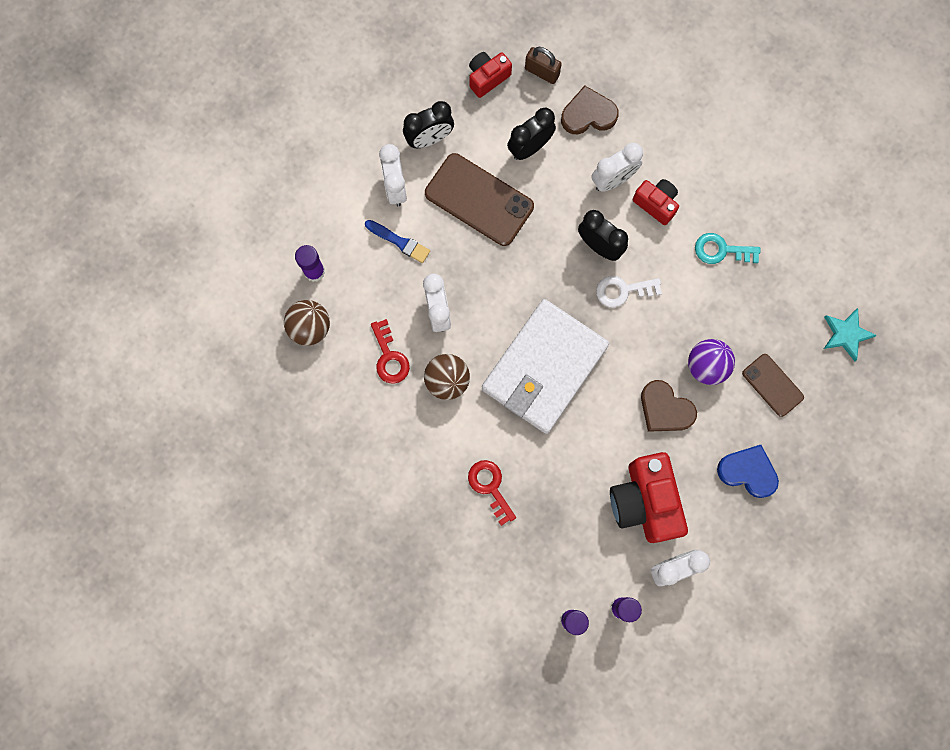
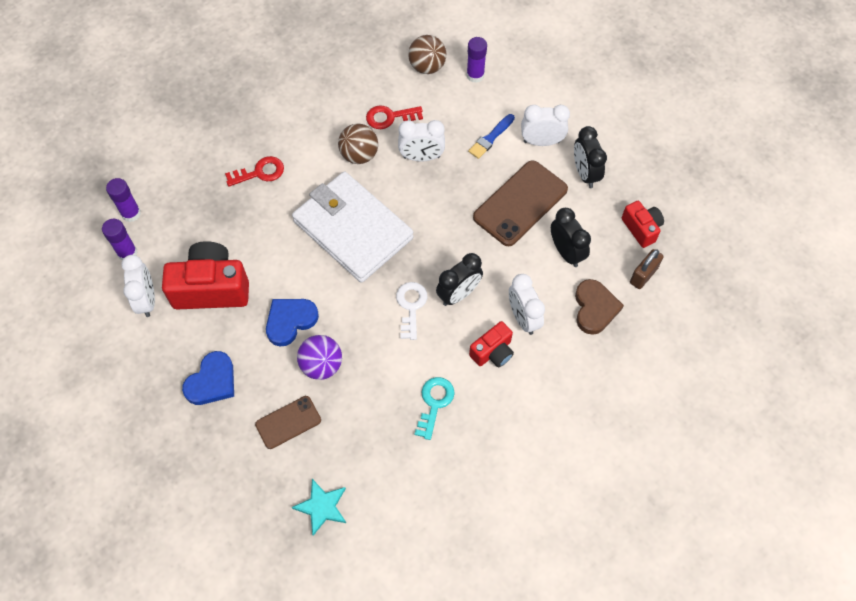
camera: 100 degrees right, 15 degrees down
brown heart [641,380,697,432] -> blue heart [266,299,319,346]

